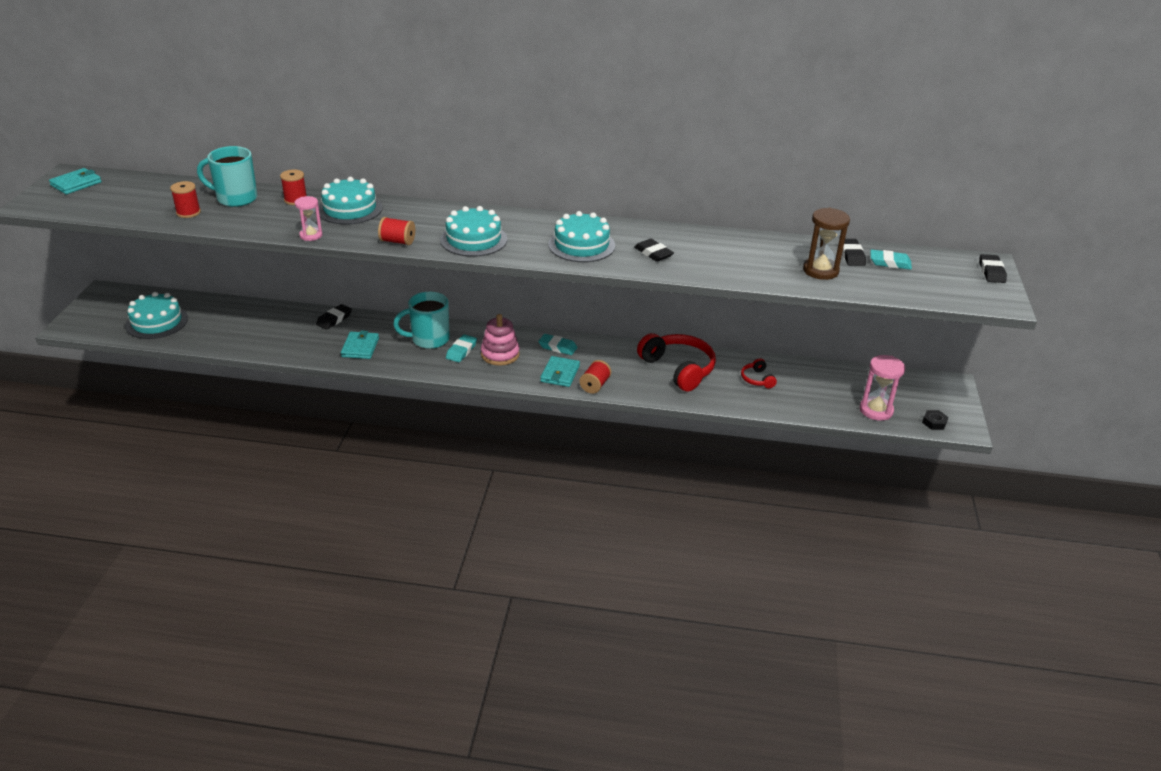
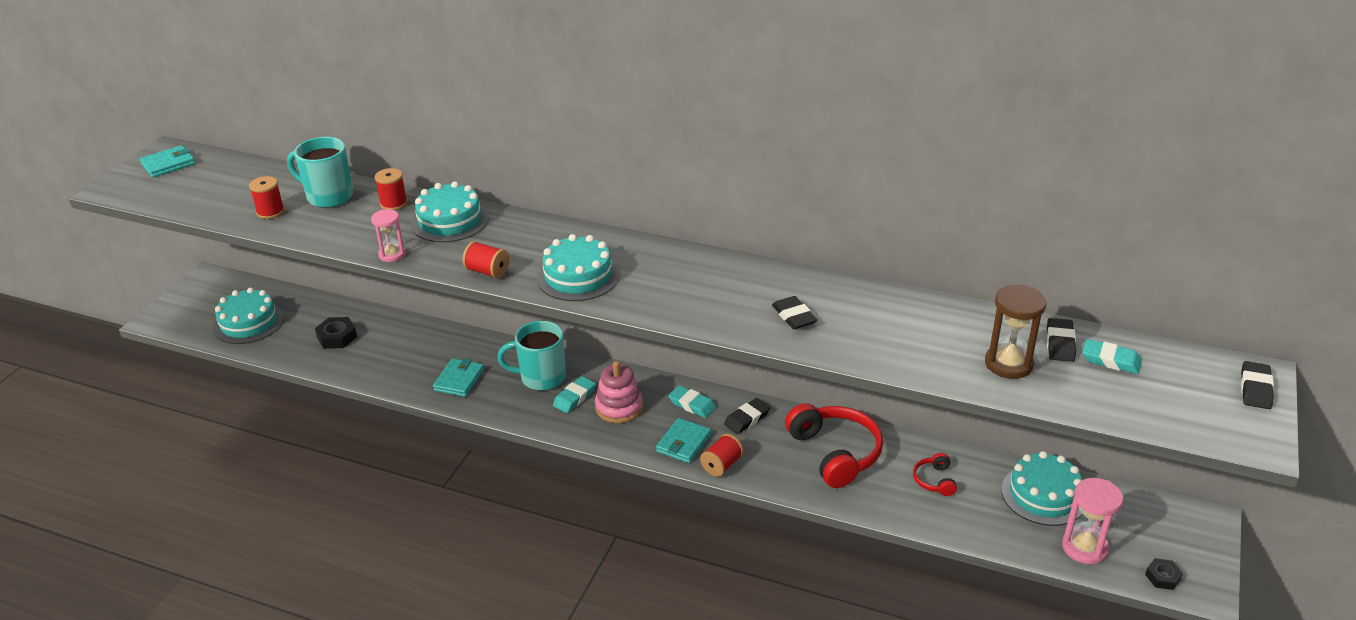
camera: 15 degrees right, 0 degrees up
black eraser [316,304,352,330] -> black eraser moved to [724,398,771,434]
turquoise cake [548,211,615,262] -> turquoise cake moved to [1001,451,1083,526]
none -> black nut [315,317,357,349]

